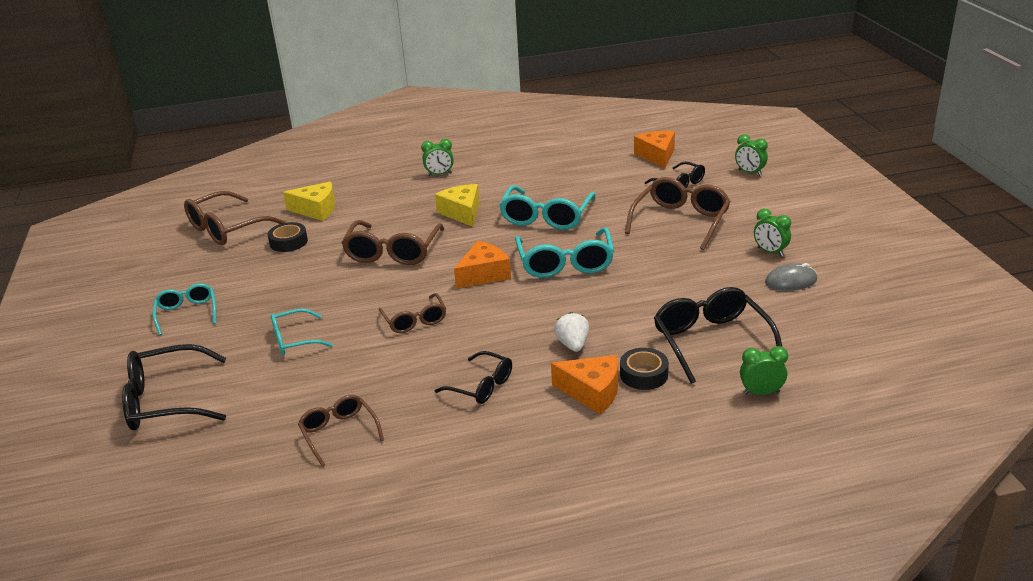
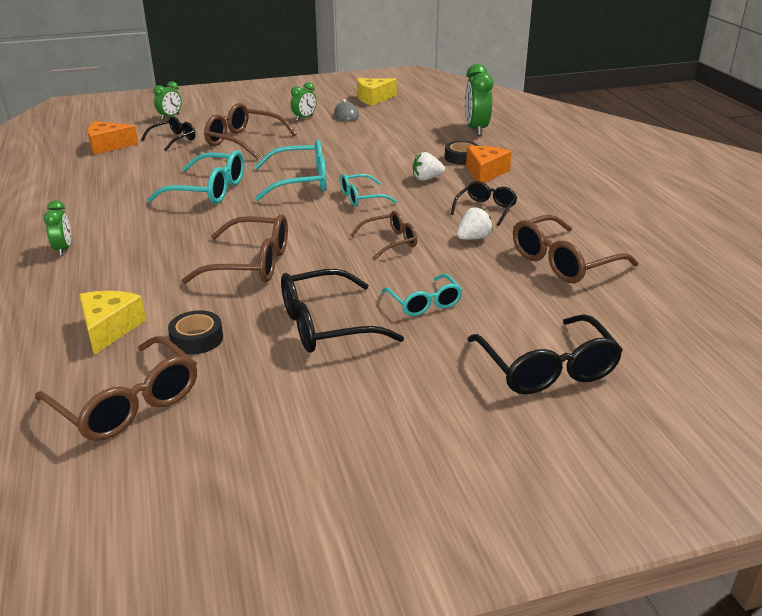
camera: 95 degrees left, 0 degrees up
turquoise glasses [153,283,216,335] -> turquoise glasses moved to [340,174,397,207]
brown glasses [298,395,384,466] -> brown glasses [513,215,638,283], size x1.65
yellow cheese [435,184,480,227] -> yellow cheese moved to [357,78,397,106]
orange cheese [454,241,511,289] -> none
black glasses [654,287,782,384] -> black glasses moved to [281,269,404,353]
green clock [740,346,788,395] -> green clock [465,64,493,136], size x1.72
none -> white strawberry [457,207,493,240]

